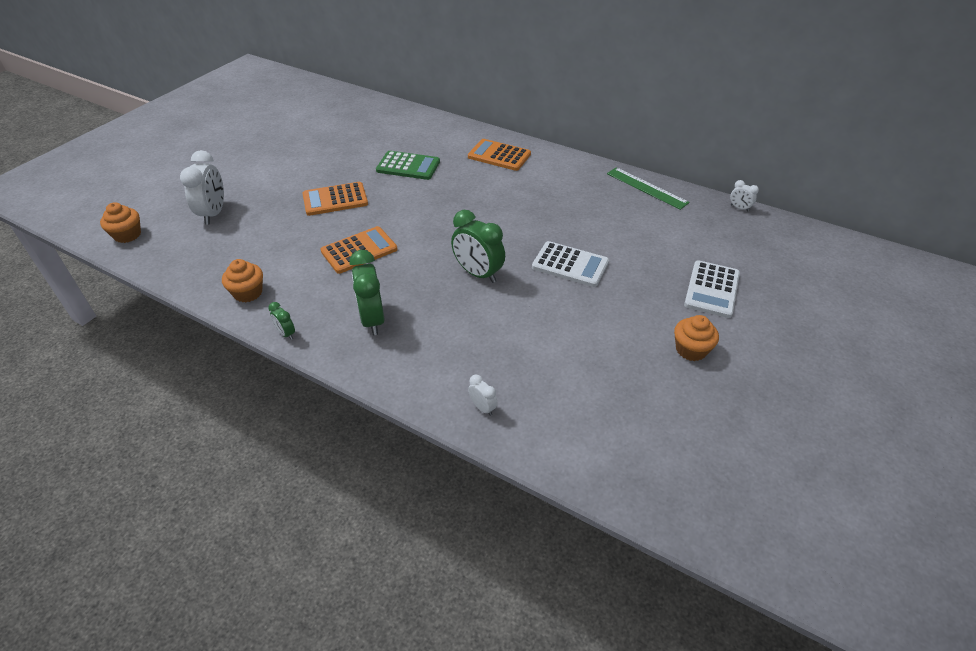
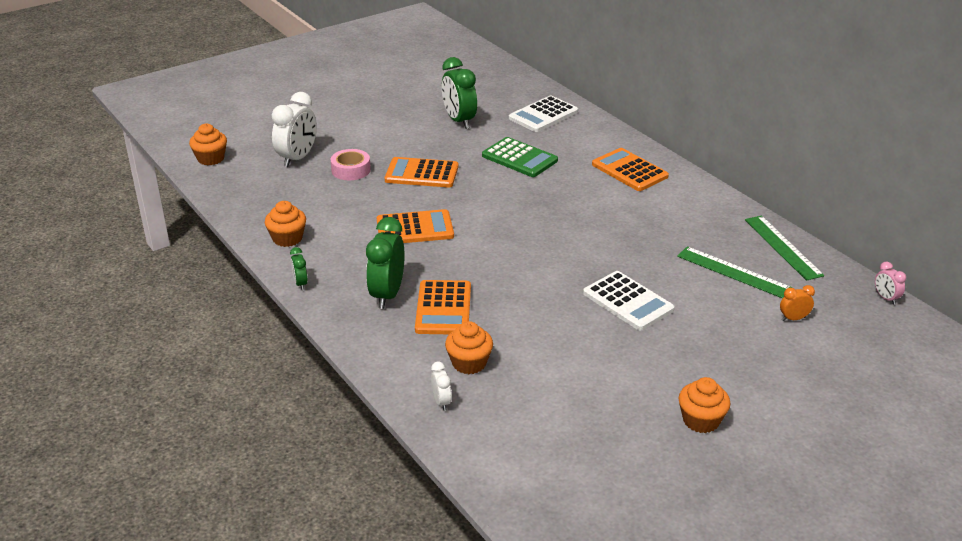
camera: 25 degrees right, 10 degrees down
green clock [451,210,505,283] -> green clock moved to [442,57,477,129]
white calculator [684,260,740,318] -> white calculator moved to [509,96,578,132]
white clock [730,180,759,212] -> pink clock [875,262,906,305]
none -> pink tape [331,149,371,180]
none -> orange calculator [415,280,471,334]
none -> orange cupcake [445,321,493,374]
none -> green ruler [677,246,792,298]
none -> orange clock [780,285,815,321]

